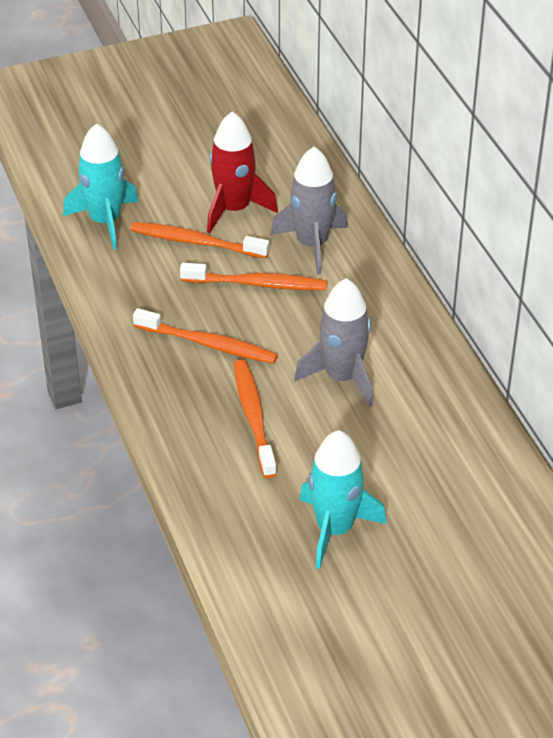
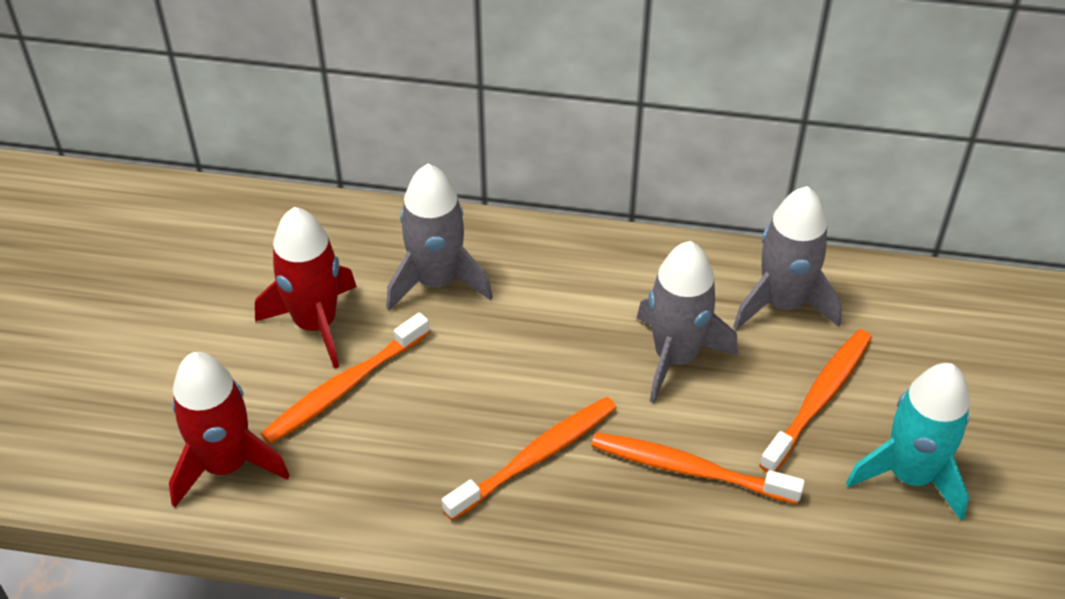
camera: 60 degrees left, 5 degrees up
turquoise rocket [63,123,139,250] -> red rocket [169,352,290,507]
orange toothbrush [180,263,327,290] -> orange toothbrush moved to [759,329,872,472]
none -> grey rocket [733,186,842,330]

